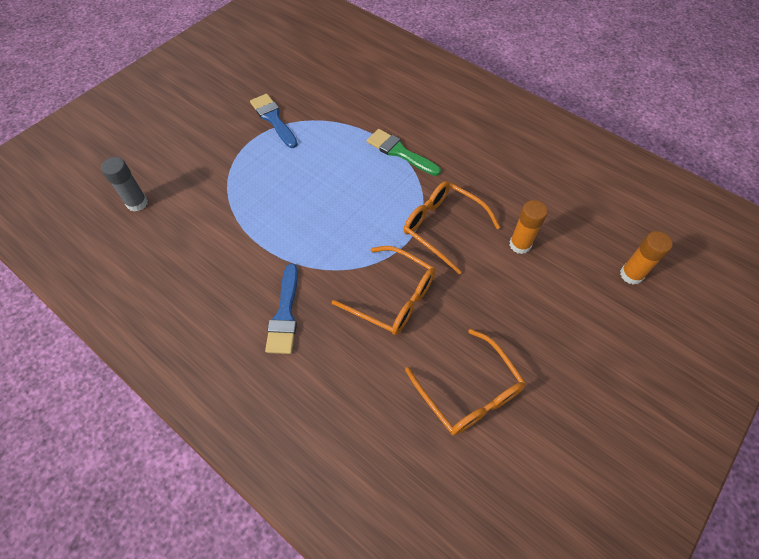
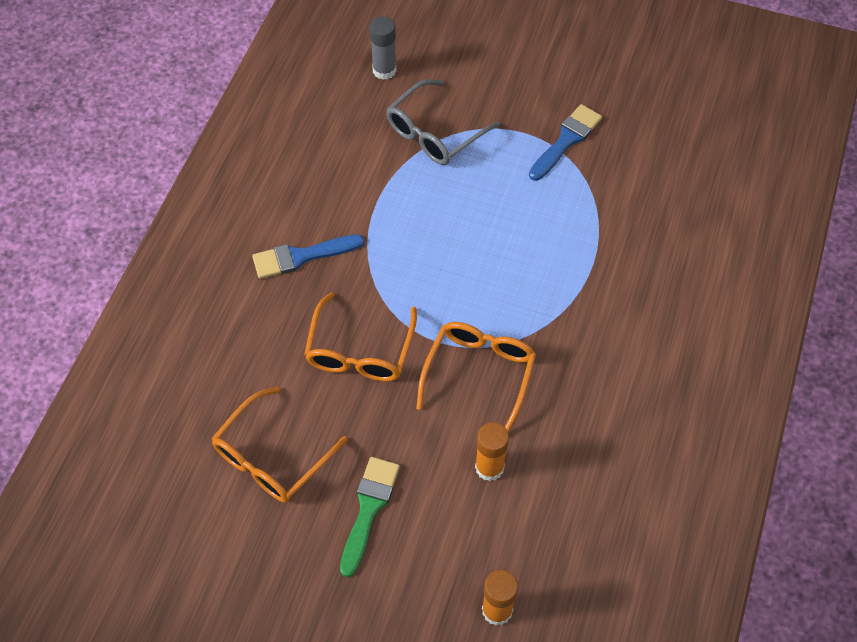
camera: 70 degrees right, 0 degrees up
green brush [367,129,441,176] -> green brush moved to [340,457,400,577]
none -> grey glasses [386,79,500,165]

